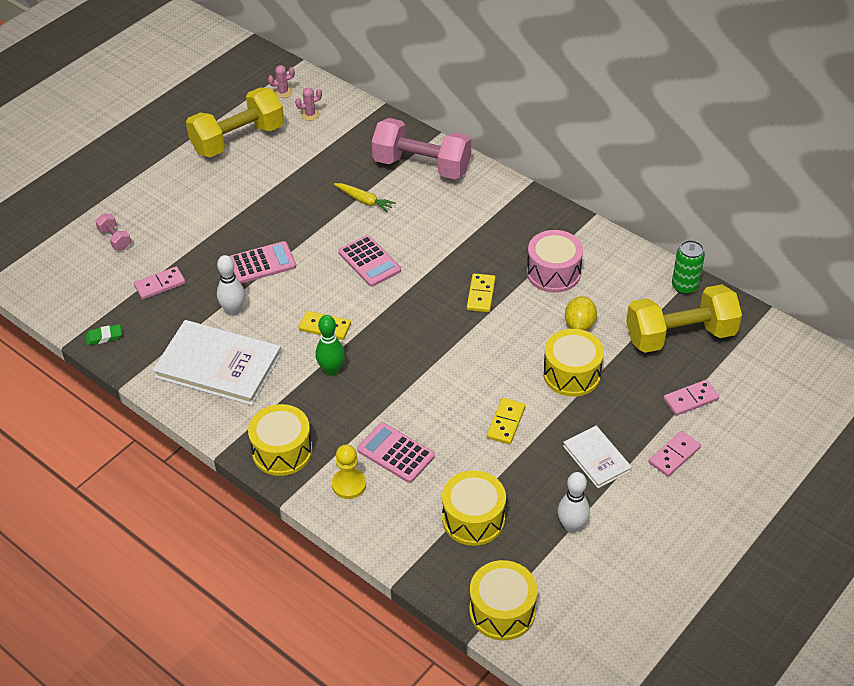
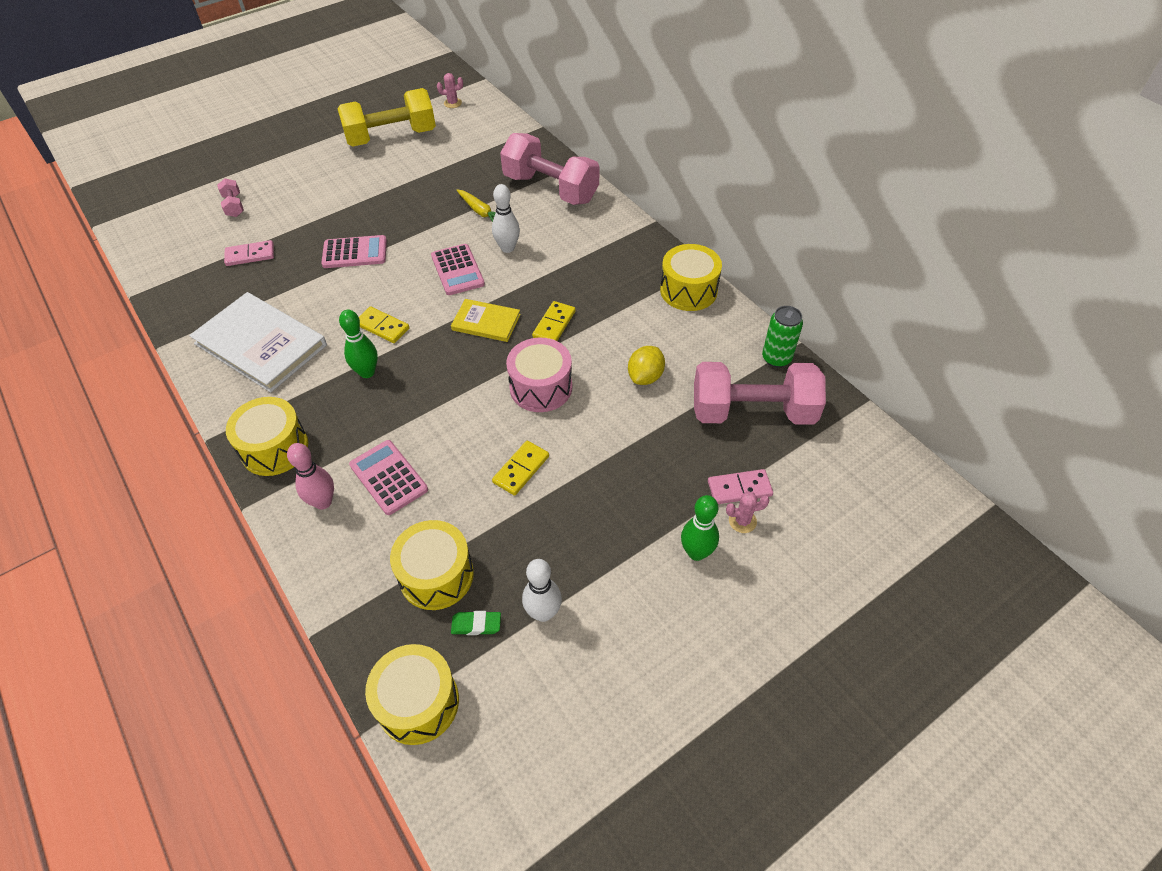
camera: 15 degrees right, 5 degrees up
green eraser [85,324,122,345] -> green eraser moved to [451,611,501,635]
white bowling pin [217,255,245,316] -> white bowling pin moved to [492,184,520,253]
pink cactus [295,87,322,121] -> pink cactus moved to [726,491,770,533]
yellow pawn [332,444,366,499] -> pink bowling pin [287,443,334,509]
pink drum [527,230,583,293] -> pink drum moved to [506,338,572,412]
yellow drum [543,329,604,397] -> yellow drum moved to [660,244,722,311]
white book [563,426,632,488] -> none
yellow dumbbell [626,284,742,353] -> pink dumbbell [694,362,826,425]
pink domino [648,431,701,477] -> green bowling pin [681,495,719,561]
none -> yellow book [451,299,521,342]

